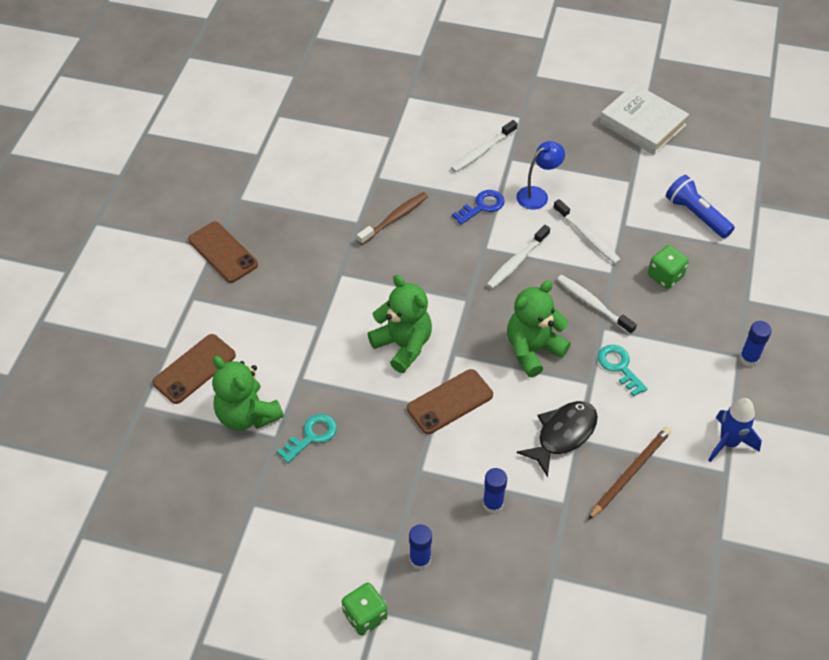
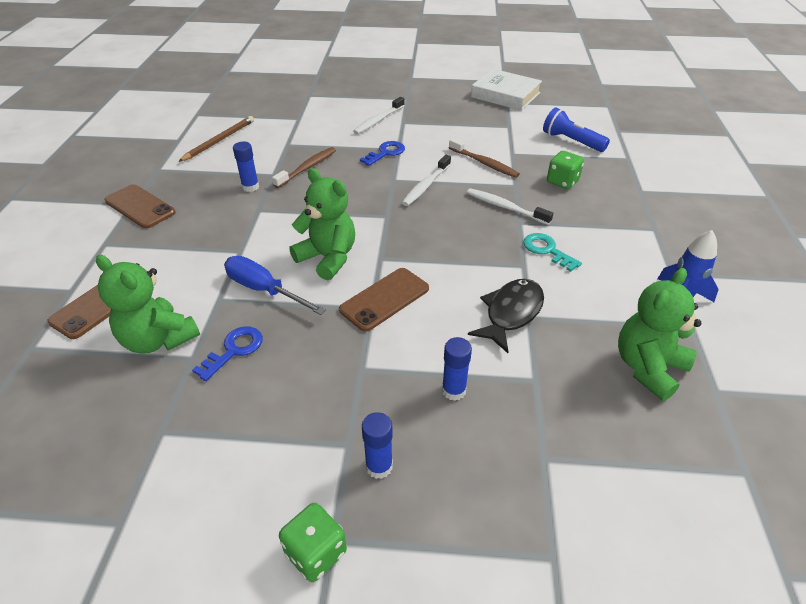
camera: 10 degrees left, 10 degrees down
turquoise key [277,414,337,463] -> blue key [192,326,263,381]
green teddy bear [507,280,571,377] -> green teddy bear moved to [618,268,702,401]
blue lamp [516,141,565,210] -> none
white toothbrush [553,199,621,264] -> brown toothbrush [449,138,520,178]
brown pencil [588,427,671,520] -> brown pencil moved to [178,116,254,162]
blue glue stick [739,321,772,367] -> blue glue stick moved to [233,142,259,192]
none -> blue screwdriver [224,256,326,315]

